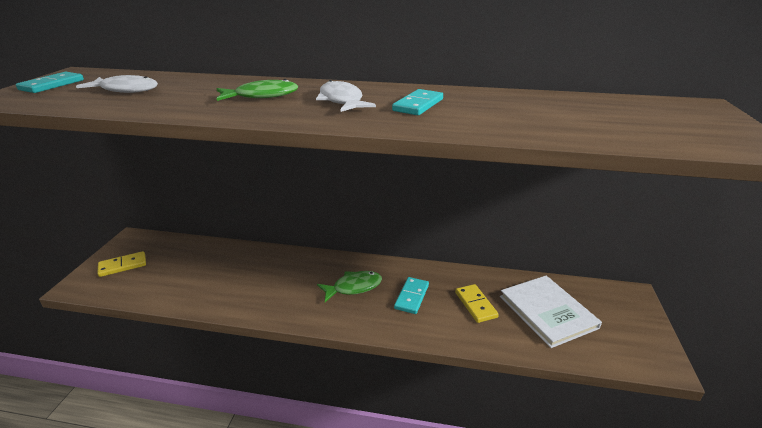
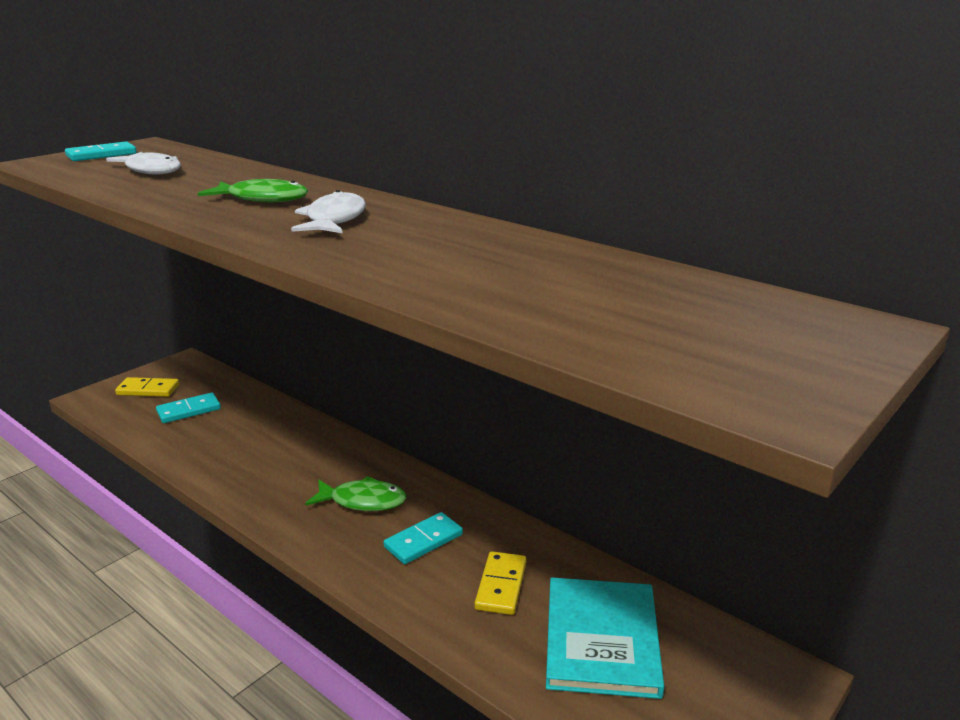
camera: 30 degrees right, 5 degrees down
turquoise domino [392,89,443,115] -> turquoise domino moved to [156,393,221,423]
white book [500,276,602,348] -> turquoise book [546,577,664,699]

